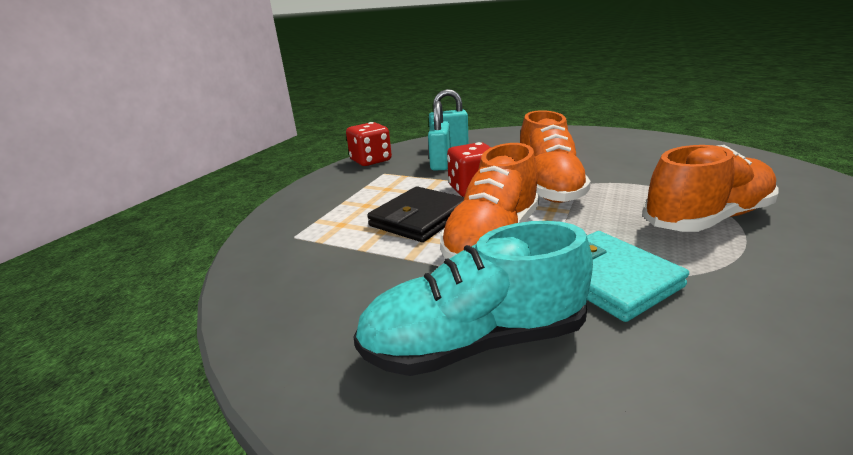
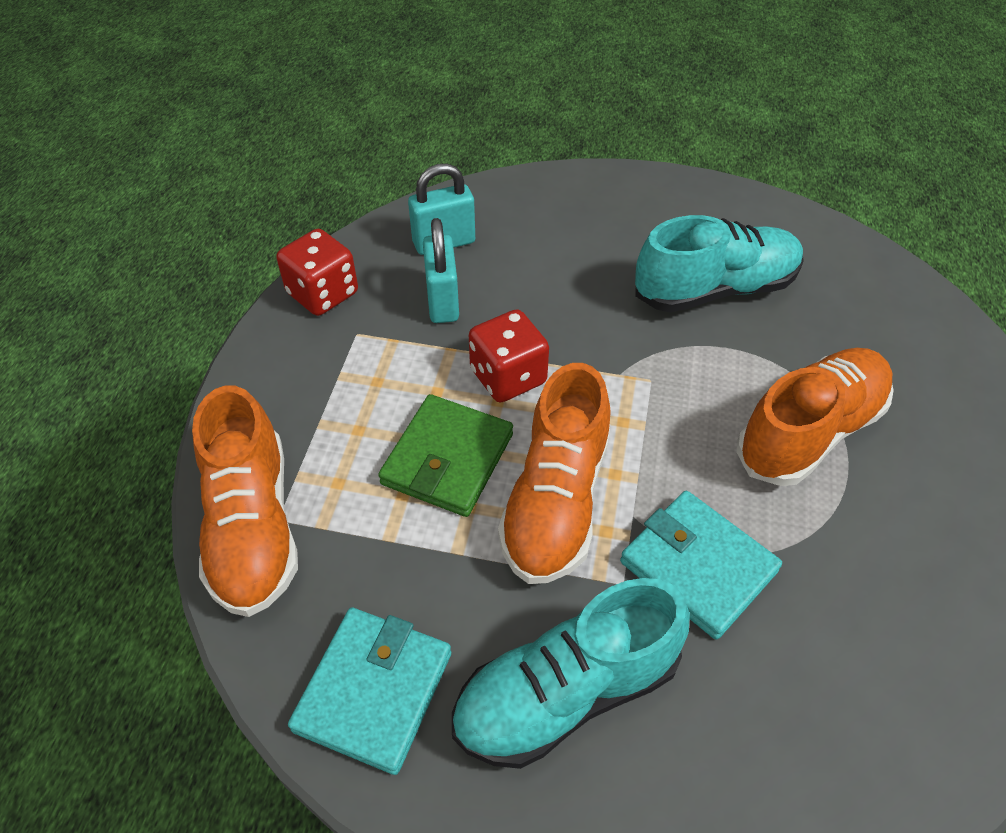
camera: 15 degrees left, 25 degrees up
black wallet [367,186,464,242] -> green wallet [378,394,513,517]
orange shoe [520,110,591,203] -> orange shoe moved to [192,386,298,617]
none -> turquoise wallet [288,607,451,775]
none -> turquoise shoe [635,215,804,312]

